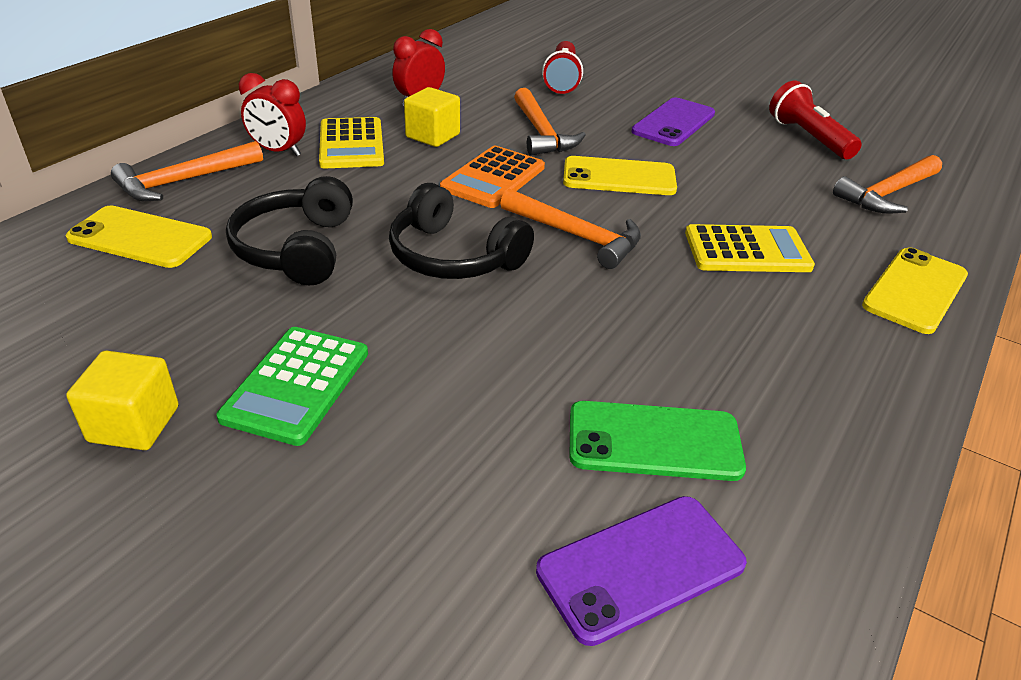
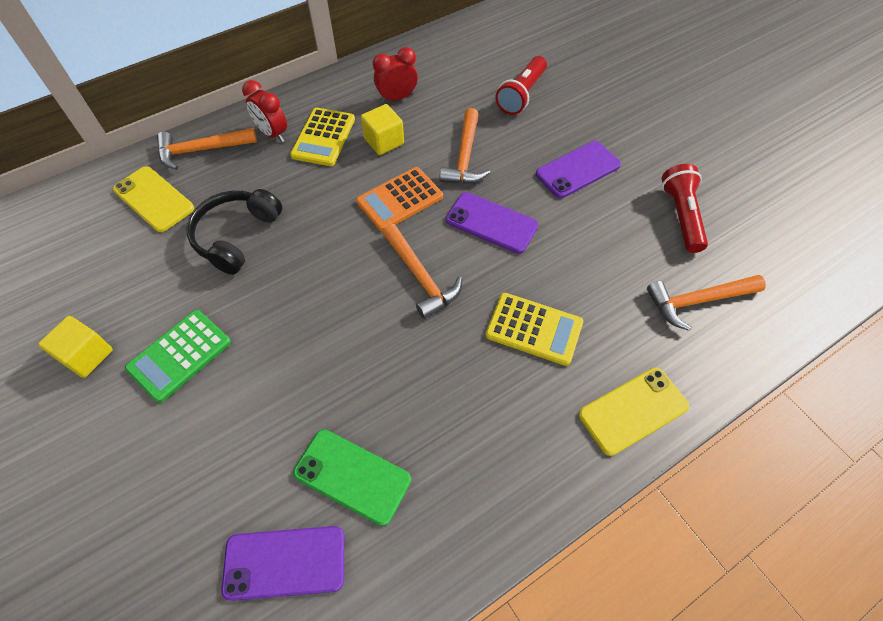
camera: 25 degrees right, 20 degrees up
black headphones [389,183,534,279] -> none
yellow phone [563,156,677,195] -> purple phone [446,192,538,254]

